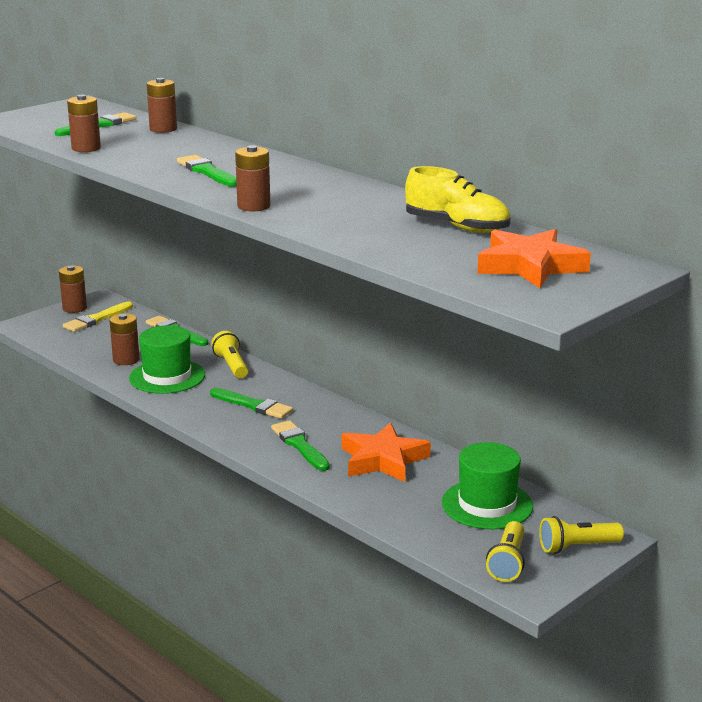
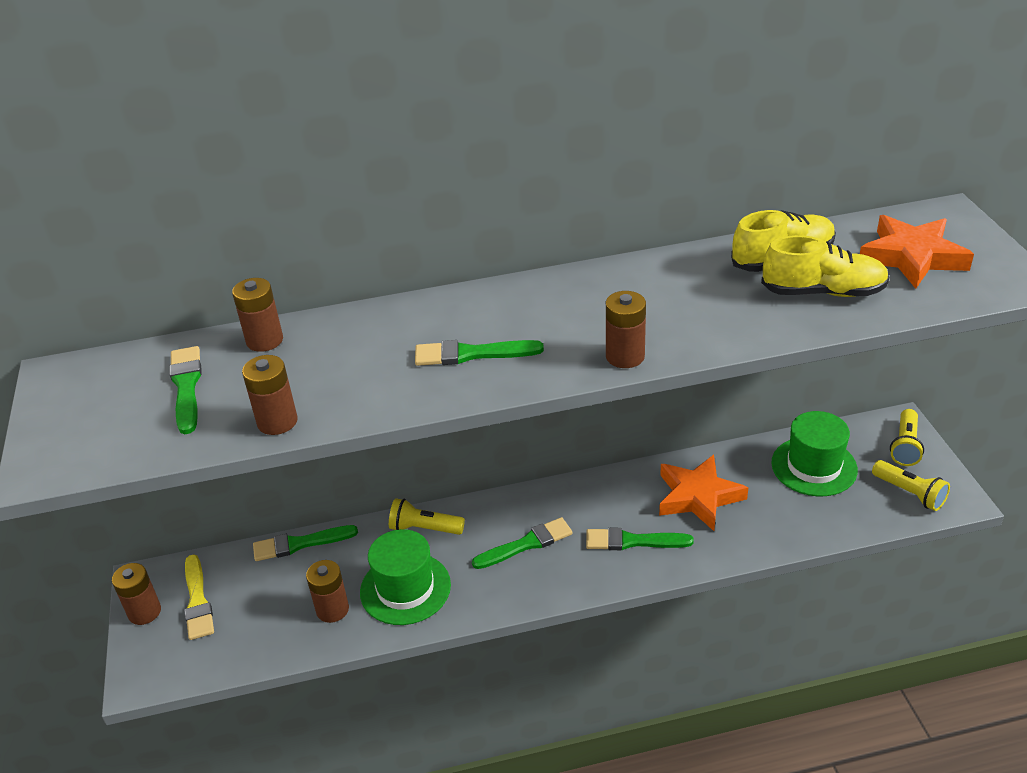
camera: 55 degrees left, 15 degrees up
none -> yellow shoe [761,235,889,297]

